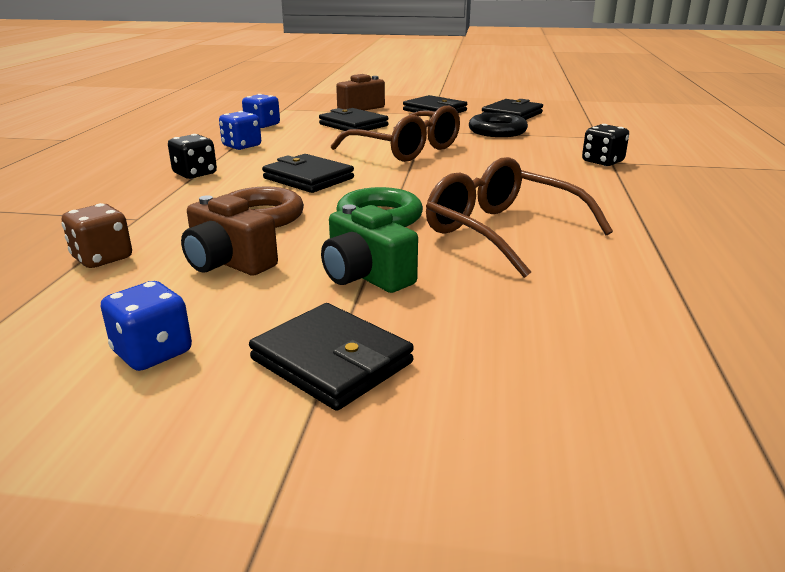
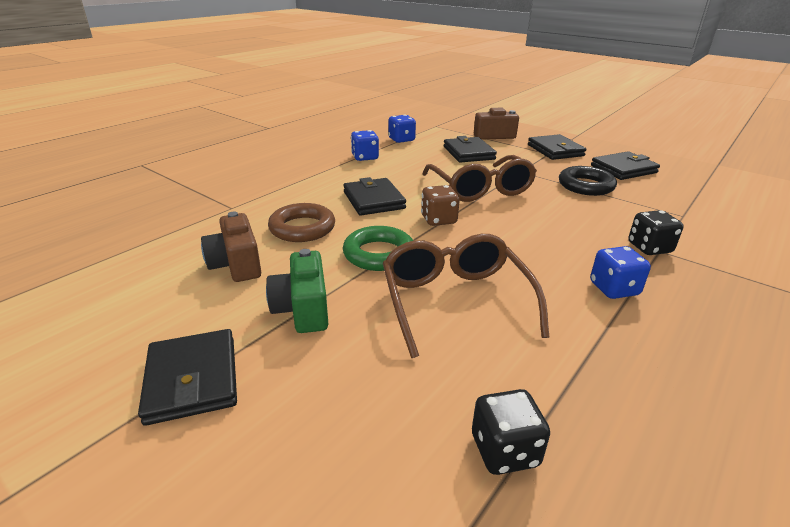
camera: 30 degrees right, 5 degrees up
brown dice [62,203,132,268] -> brown dice moved to [421,185,460,226]
blue dice [101,281,192,371] -> blue dice moved to [590,246,651,299]
black dice [168,134,217,179] -> black dice moved to [472,389,550,475]

